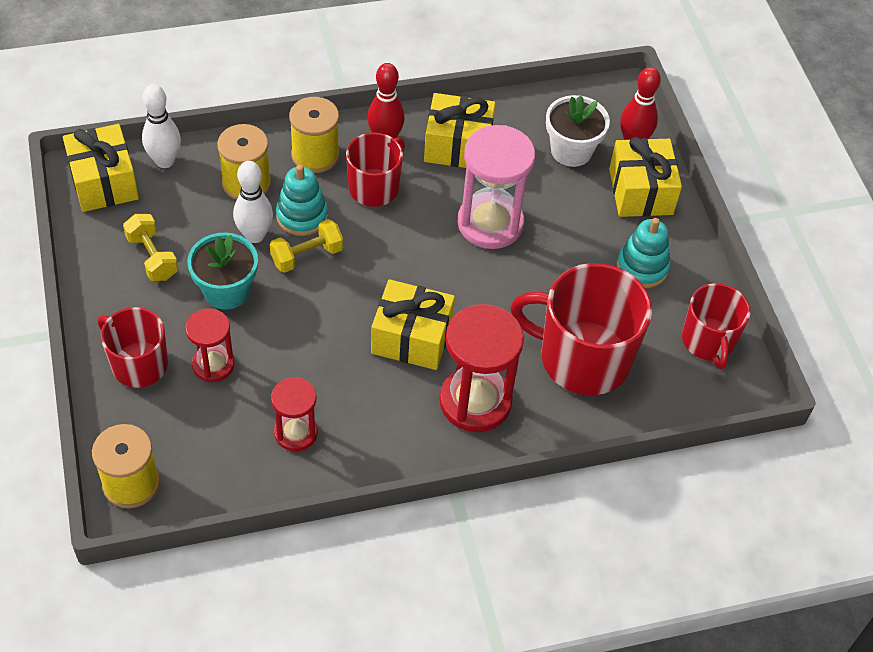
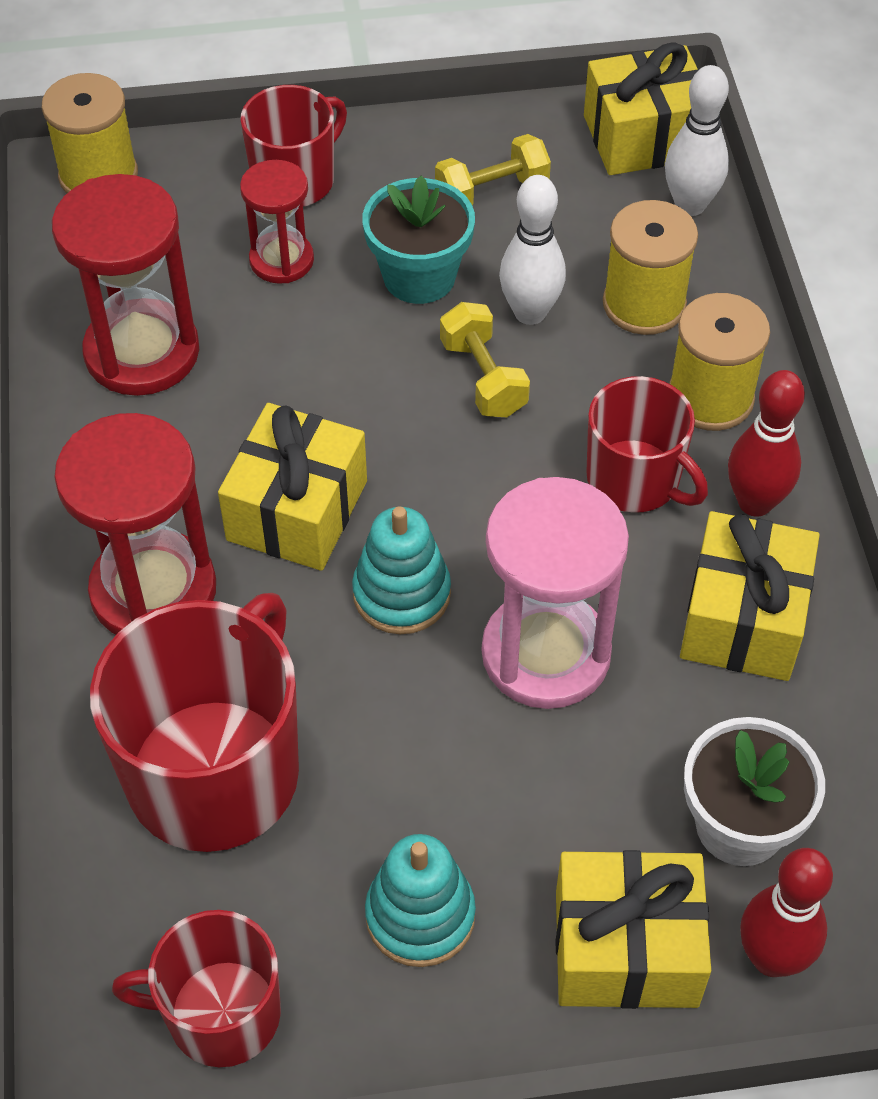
camera: 100 degrees right, 0 degrees up
red hourglass [271,377,318,451] -> red hourglass [52,174,199,396], size x1.71
turquoise stacking toy [276,165,328,236] -> turquoise stacking toy moved to [352,506,451,634]

